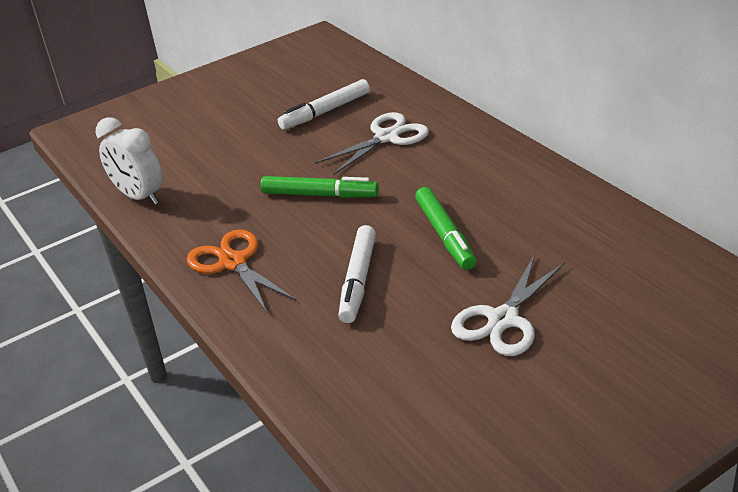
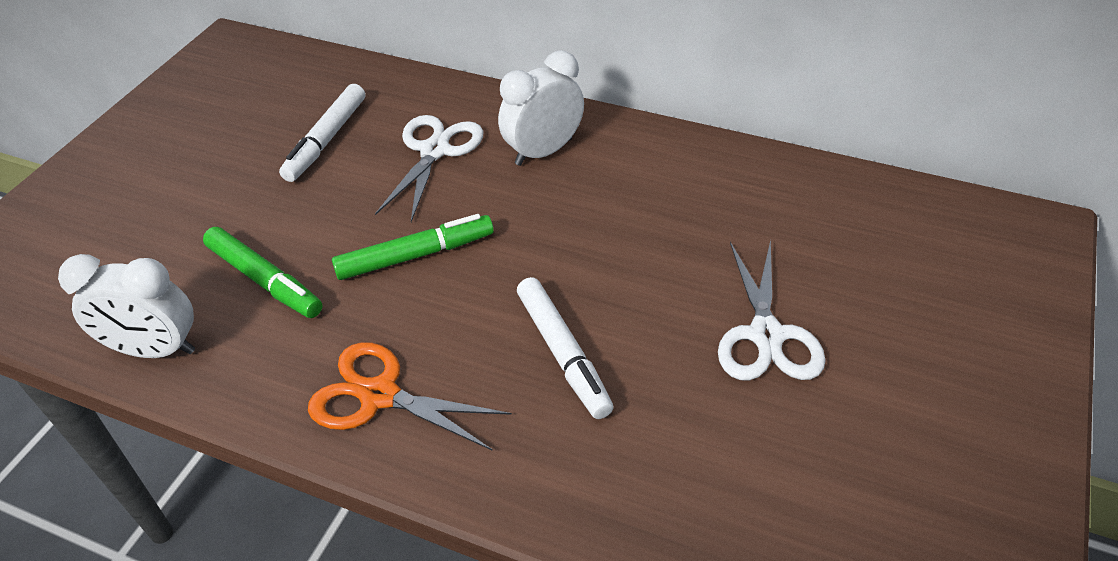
camera: 35 degrees left, 10 degrees up
green marker [415,187,476,270] -> green marker moved to [203,227,323,318]
none -> white clock [498,50,584,166]

